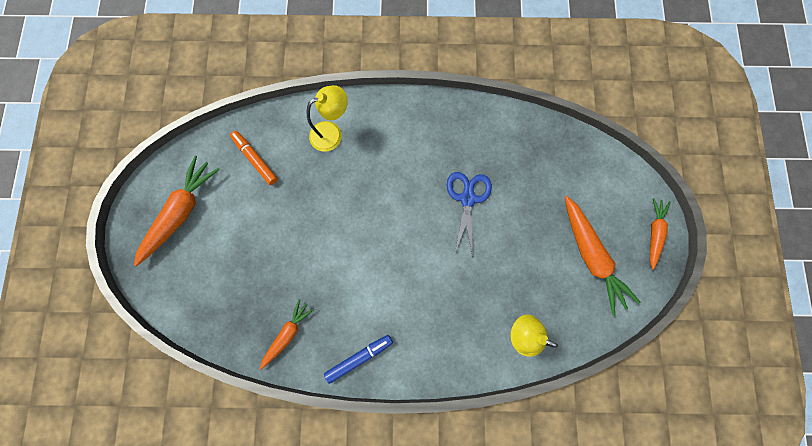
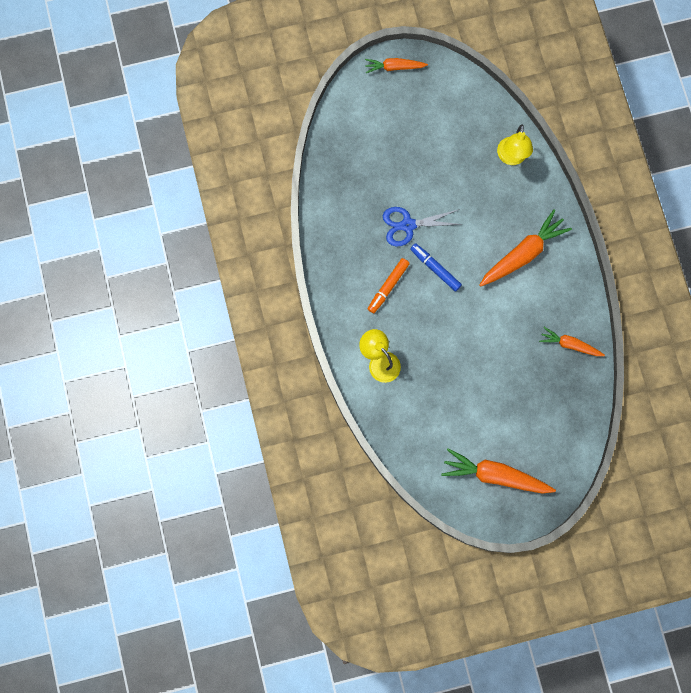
camera: 105 degrees left, 0 degrees up
orange marker [230,131,278,185] -> orange marker moved to [368,258,410,313]
blue marker [324,335,393,384] -> blue marker moved to [410,243,462,292]
orange carrot [565,196,641,316] -> orange carrot moved to [480,209,572,287]

